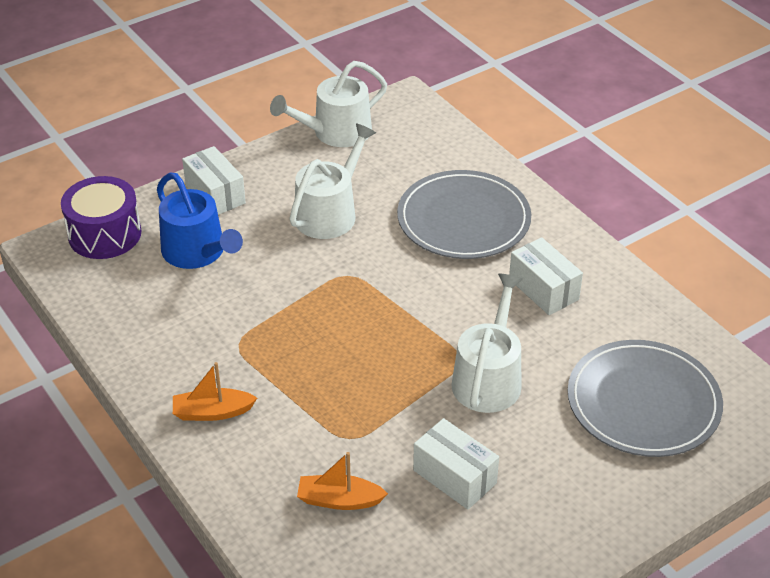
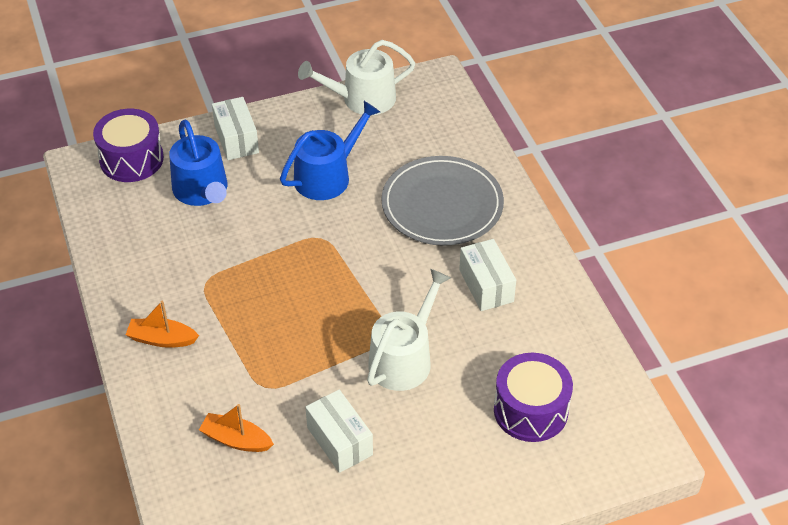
camera: 15 degrees right, 5 degrees up
white watering can [289,123,376,239] -> blue watering can [280,101,380,200]
grey plate [568,340,723,457] -> purple drum [494,353,573,442]

